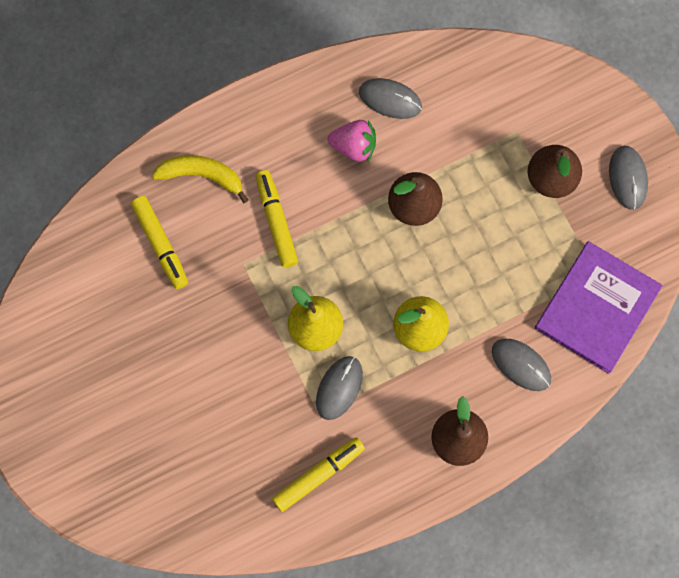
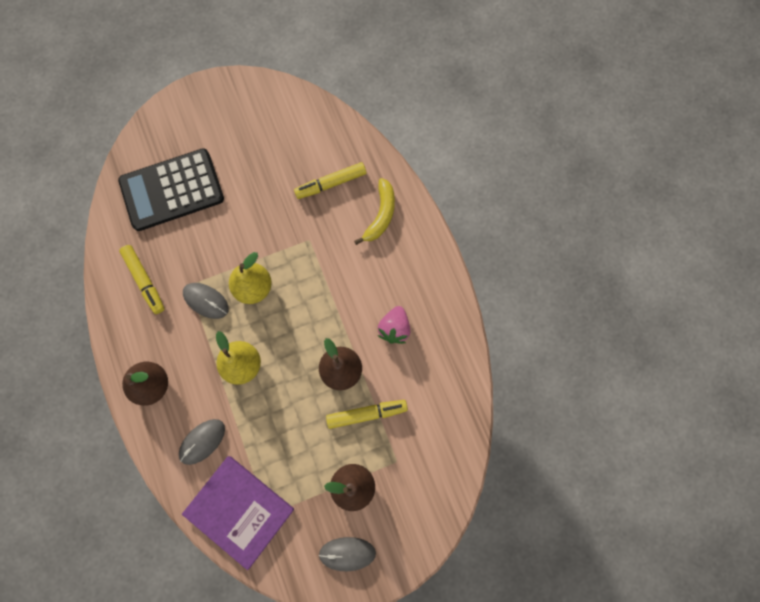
camera: 95 degrees right, 0 degrees up
yellow marker [256,170,298,268] -> yellow marker moved to [326,400,408,429]
grey mouse [359,78,422,119] -> none
none -> black calculator [118,148,224,231]

